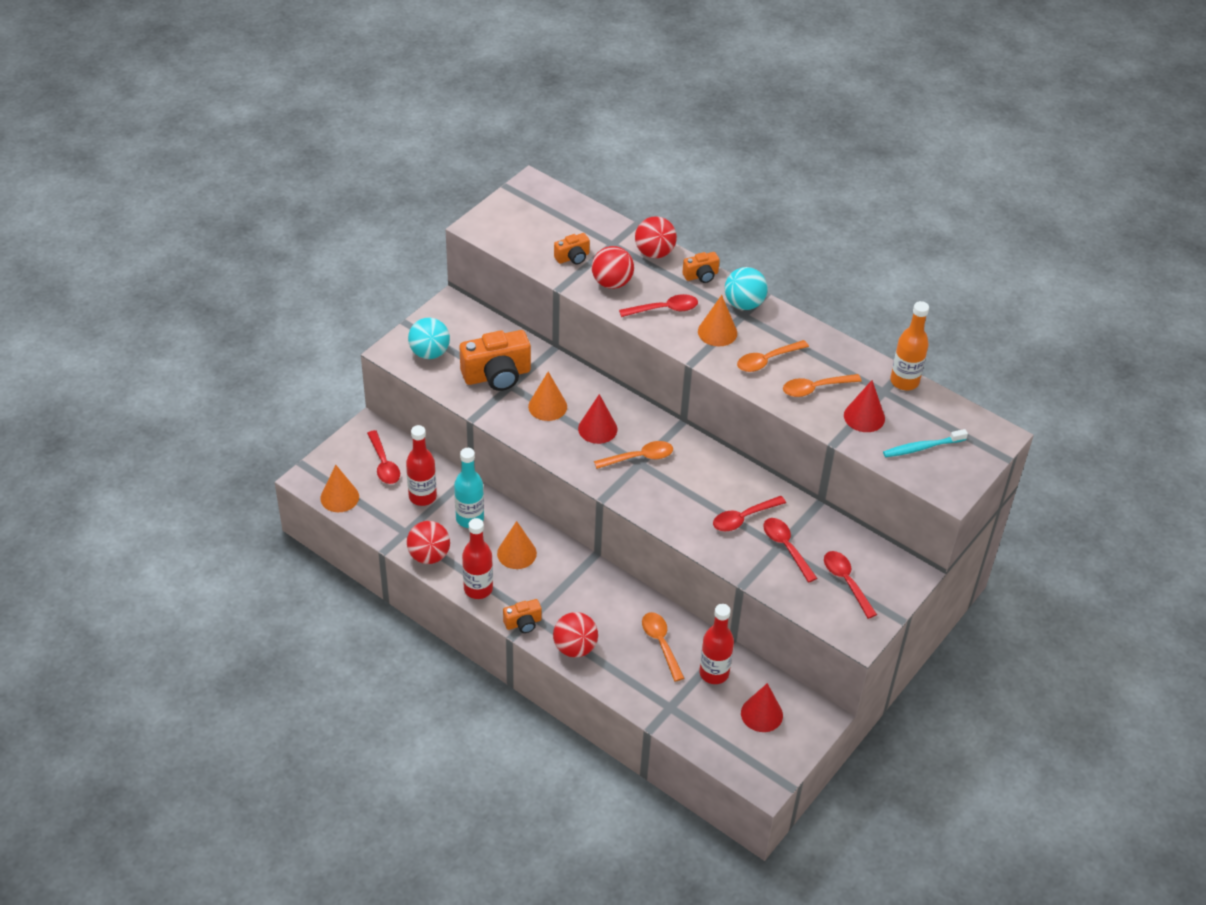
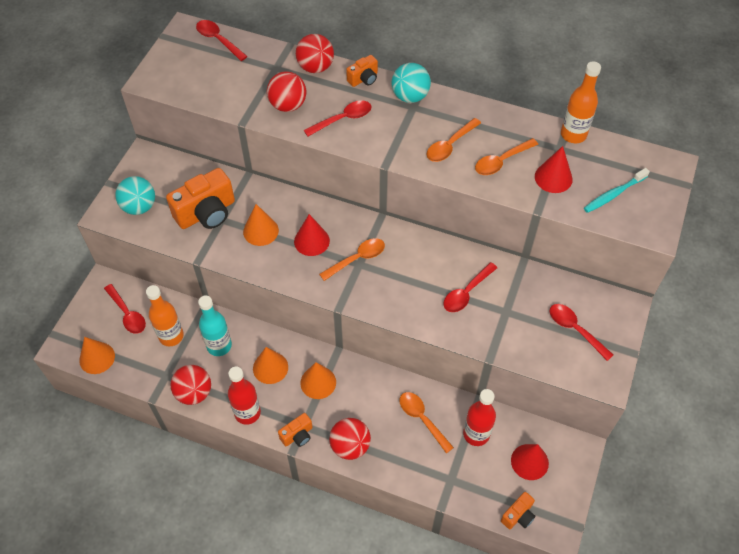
camera: 15 degrees left, 10 degrees up
red bottle [406,425,437,506] -> orange bottle [146,285,184,346]
orange camera [554,233,590,265] -> orange camera moved to [501,492,536,529]
orange cone [698,295,737,346] -> orange cone moved to [301,362,336,399]
red spoon [763,518,817,583] -> red spoon moved to [196,20,248,61]

